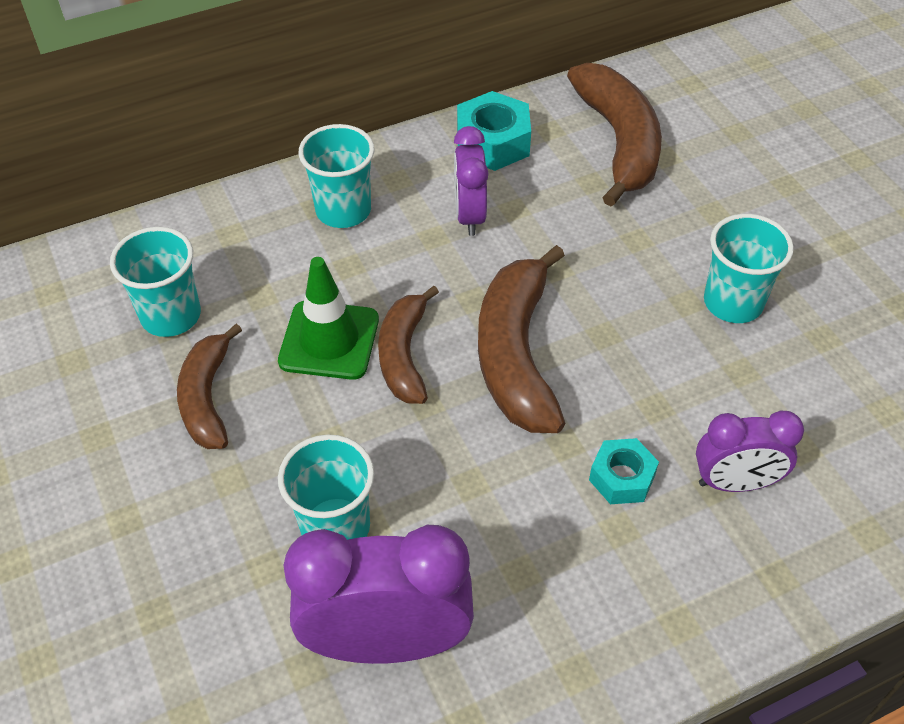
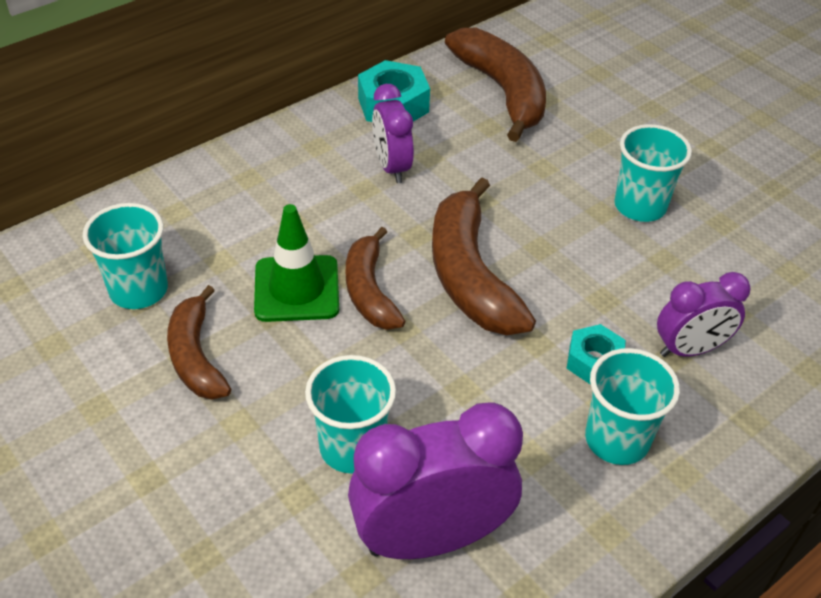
camera: 15 degrees left, 5 degrees down
turquoise cup [298,124,374,228] -> turquoise cup moved to [585,348,680,465]

